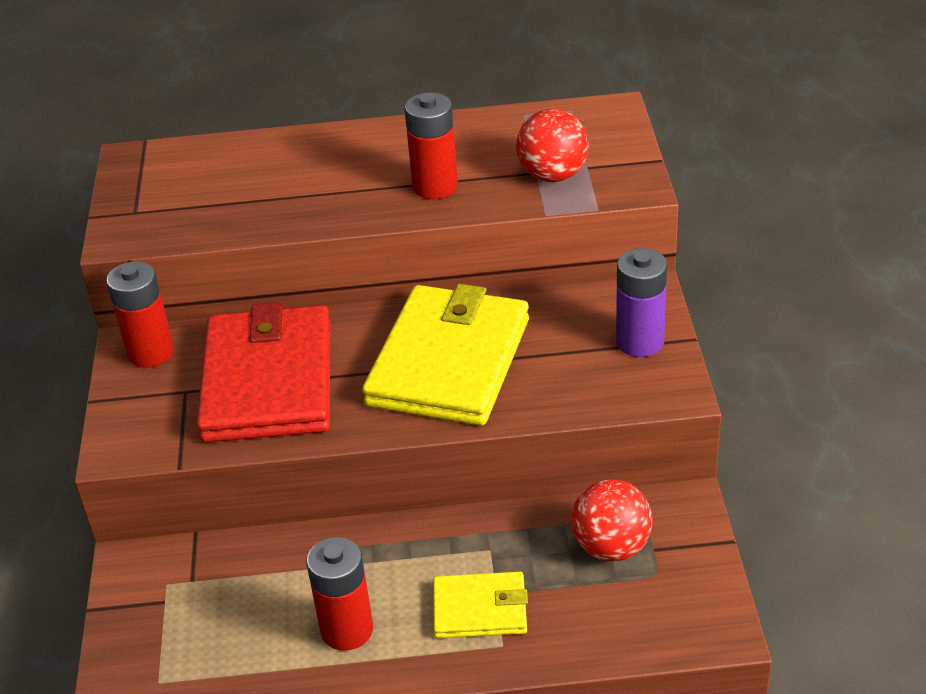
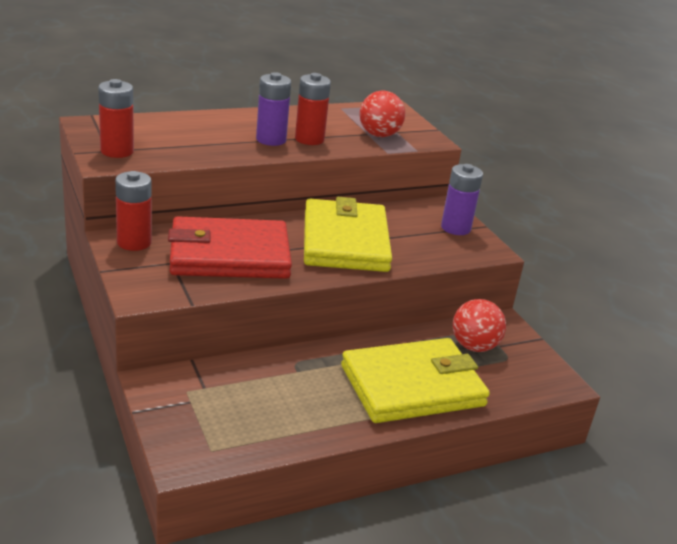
camera: 25 degrees left, 10 degrees down
red wallet [197,302,330,442] -> red wallet turned 75 degrees counterclockwise [168,216,292,279]
red battery [306,537,373,651] -> red battery moved to [98,79,134,158]
yellow wallet [433,572,528,639] -> yellow wallet [341,338,490,423], size x1.97
none -> purple battery [256,72,291,146]

